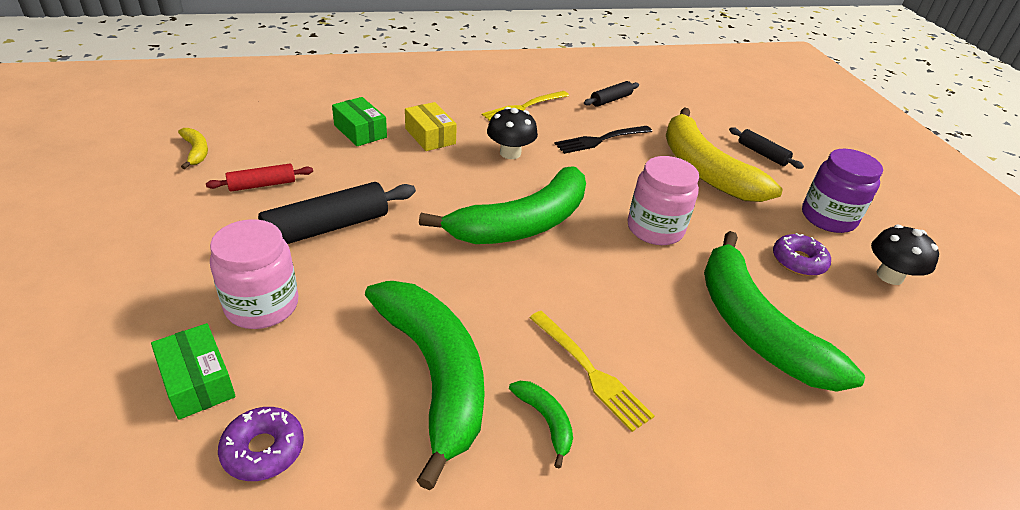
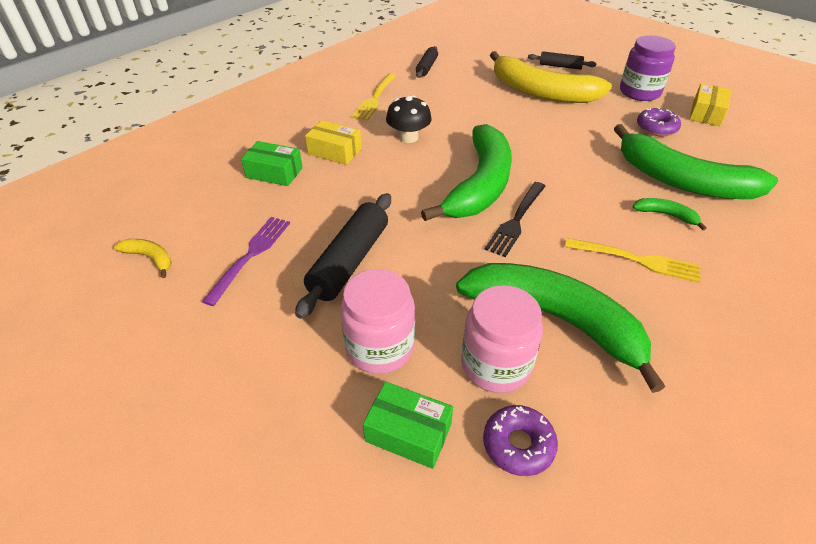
camera: 30 degrees left, 5 degrees up
red rolling pin [206,164,313,192] -> purple fork [201,217,290,306]
green banana [509,381,573,468] -> green banana moved to [632,198,707,230]
black fork [555,126,652,154] -> black fork moved to [485,182,546,257]
pink jar [628,156,699,245] -> pink jar moved to [461,285,543,393]
black mushroom [871,225,939,285] -> yellow box [689,84,731,126]

